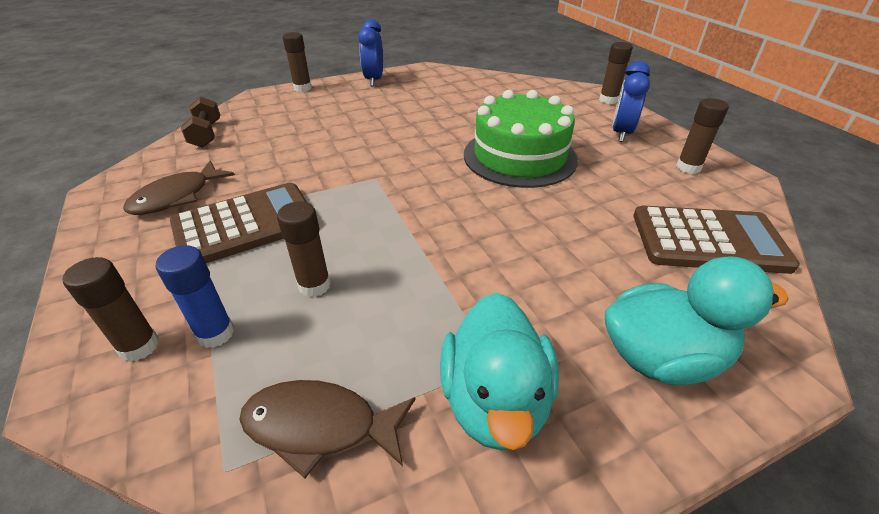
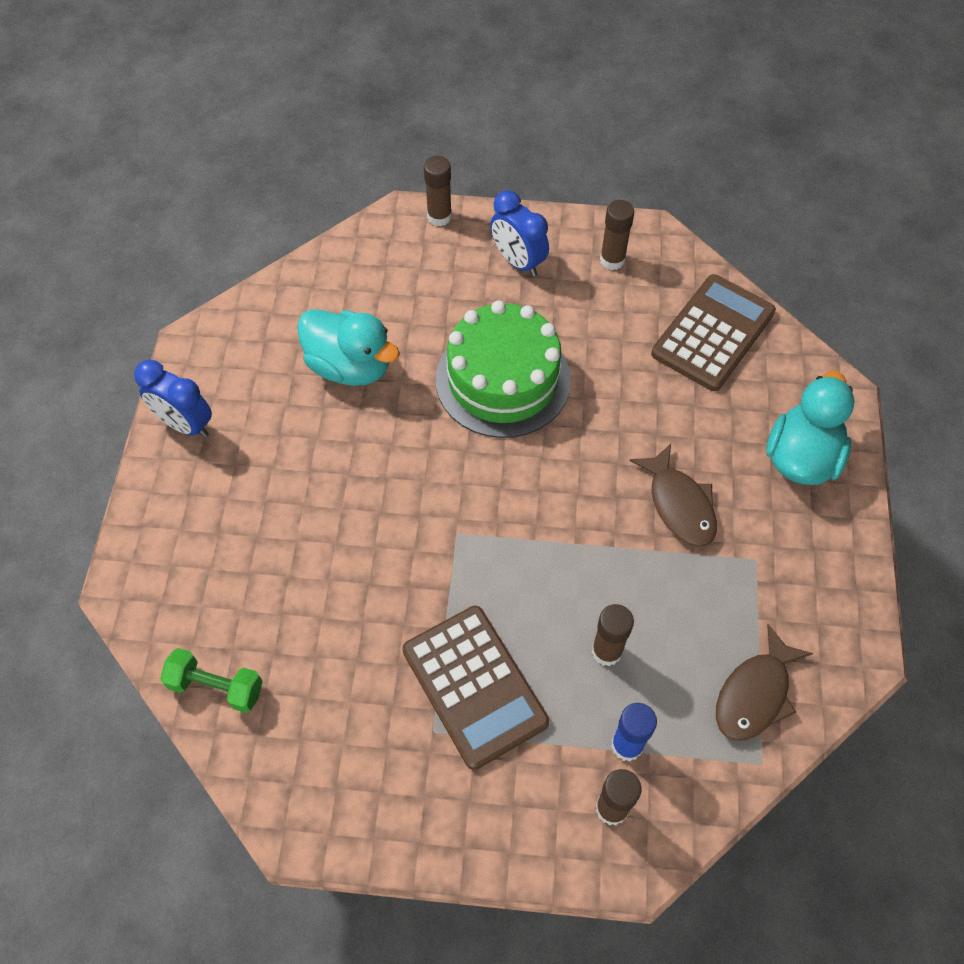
camera: 60 degrees left, 20 degrees up
brown fish [123,161,235,215] -> brown fish moved to [630,444,717,547]
brown calculator [170,183,308,263] -> brown calculator turned 150 degrees clockwise [402,606,549,770]
brown dumbbell [181,97,220,148] -> green dumbbell [160,648,263,713]
brown glue stick [283,32,312,92] -> none
turquoise duck [440,293,559,451] -> turquoise duck moved to [297,309,400,386]

